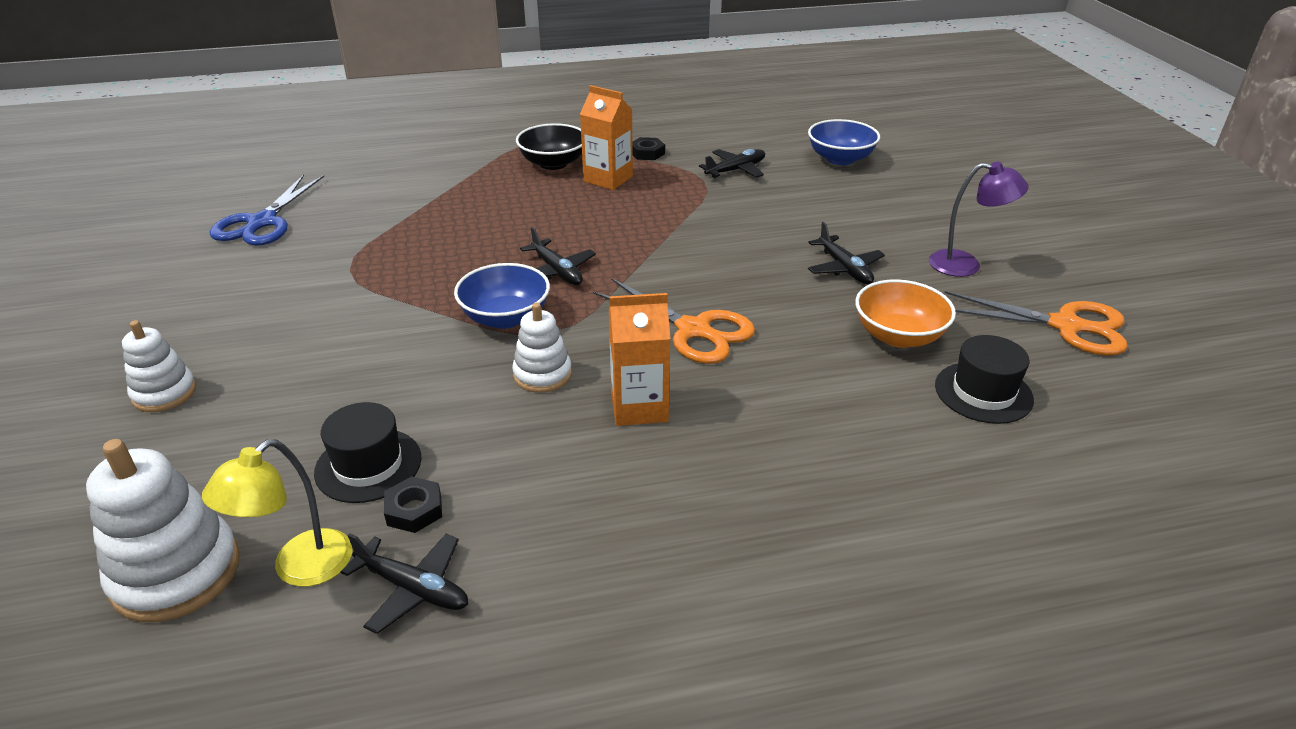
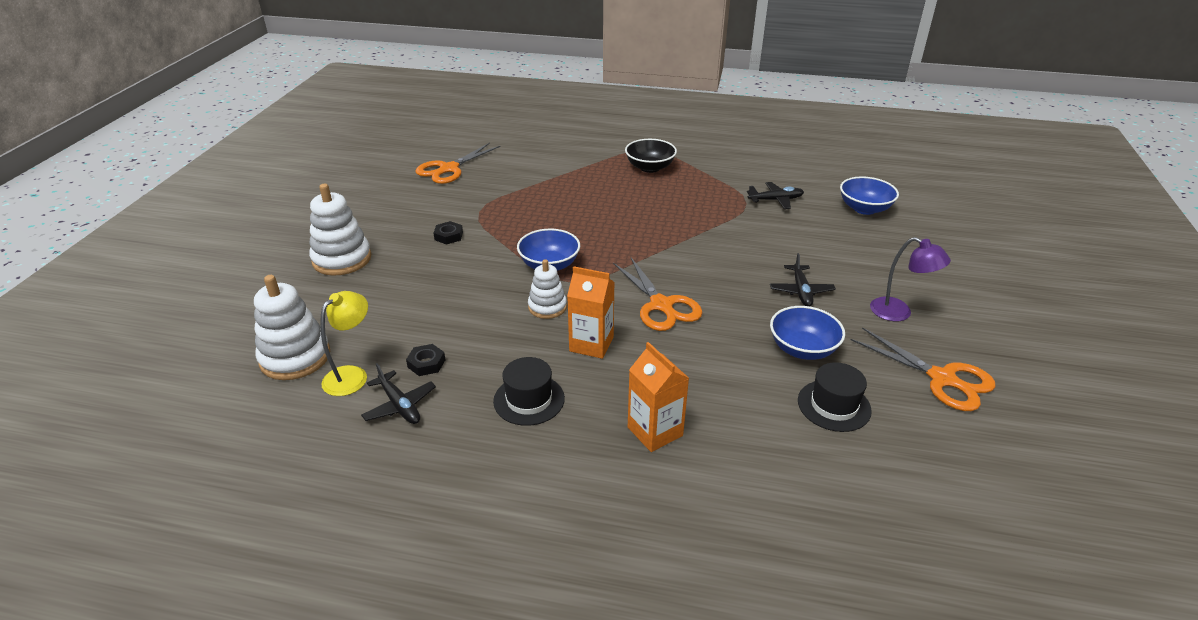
camera: 25 degrees right, 0 degrees up
white stacking toy [122,320,196,412] -> white stacking toy [309,184,371,276], size x1.62
yellow lamp [202,439,352,587] -> yellow lamp turned 150 degrees clockwise [320,291,368,396]
blue scissors [209,175,324,245] -> orange scissors [415,143,501,184]
black hat [314,402,422,503] -> black hat moved to [493,357,565,426]
black plane [520,227,596,285] -> none
orange carton [580,85,633,190] -> orange carton moved to [628,342,689,452]
black nut [632,137,665,160] -> black nut moved to [434,221,463,245]
orange bowl [855,279,956,348] -> blue bowl [770,306,845,360]

